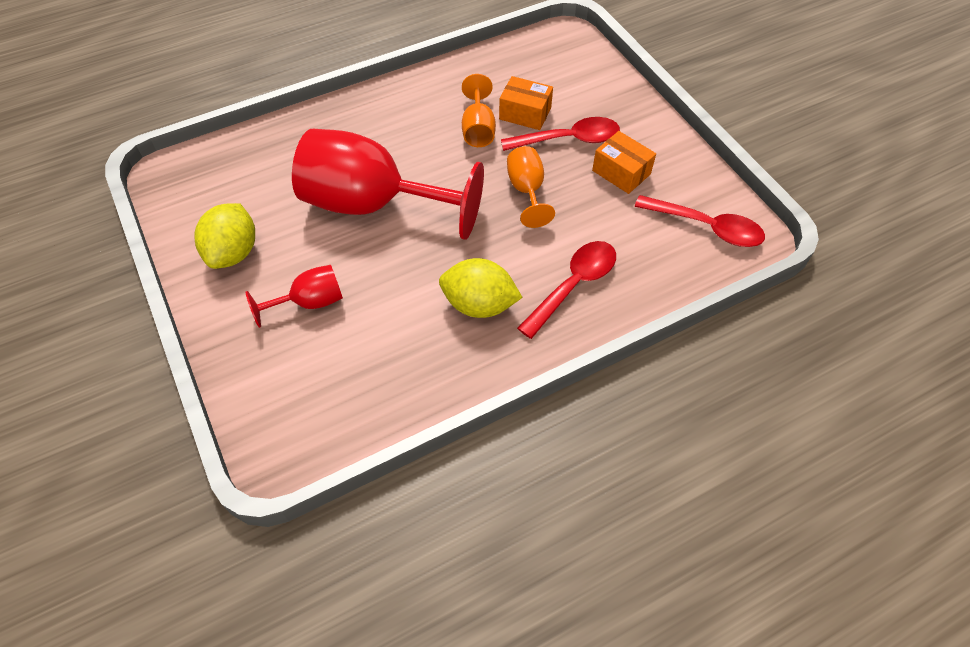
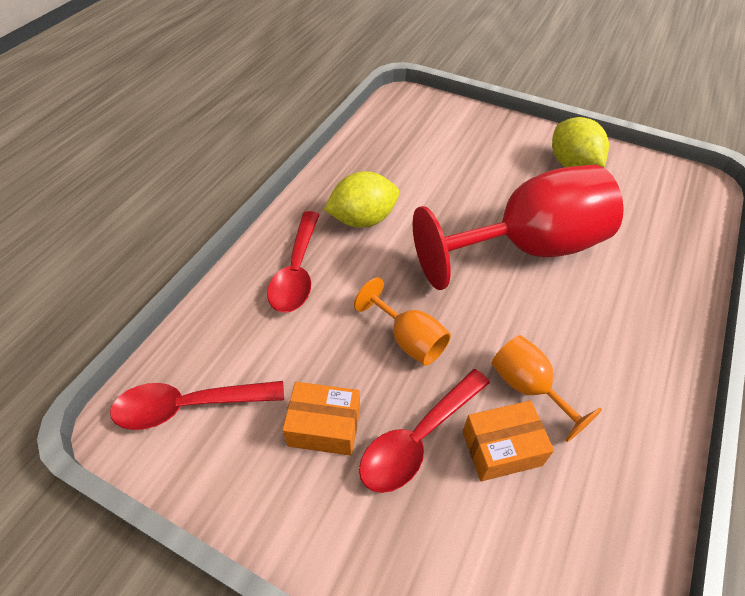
camera: 145 degrees right, 5 degrees down
red goblet [246,265,343,328] -> none

